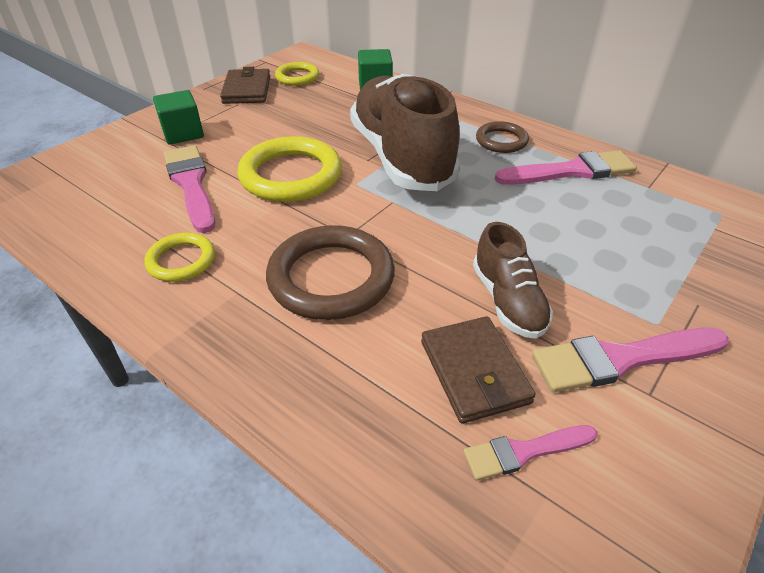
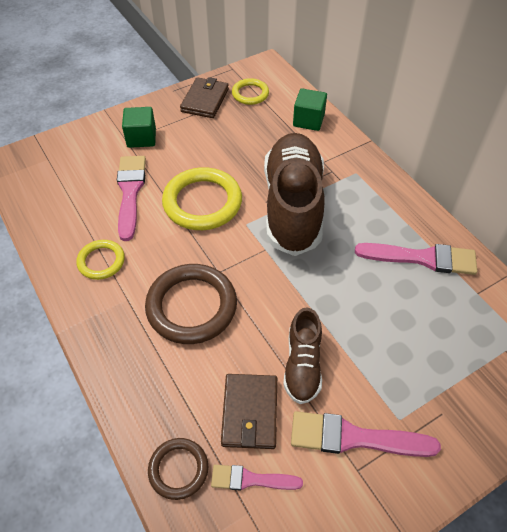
camera: 20 degrees right, 10 degrees up
brown ring [476,121,529,153] -> brown ring moved to [148,438,208,500]

